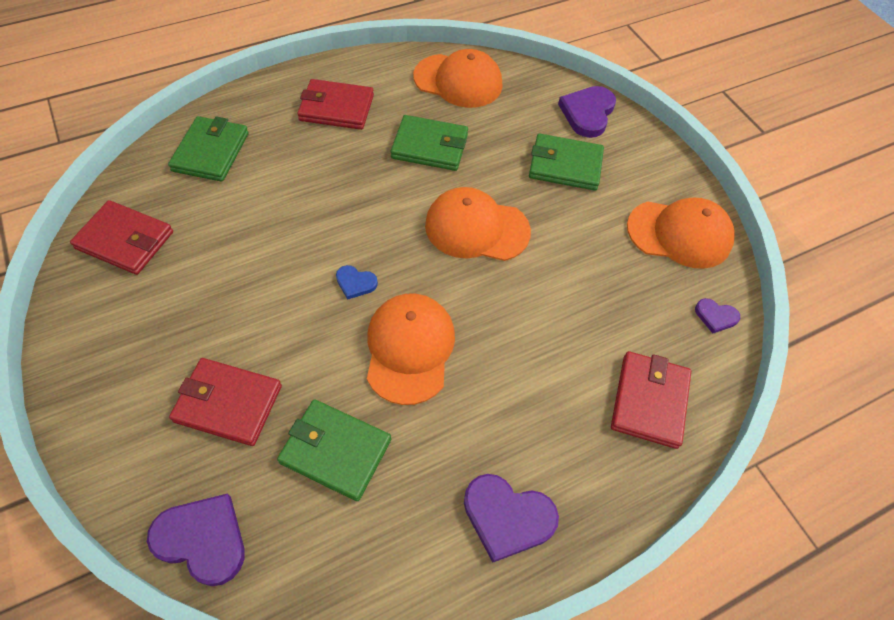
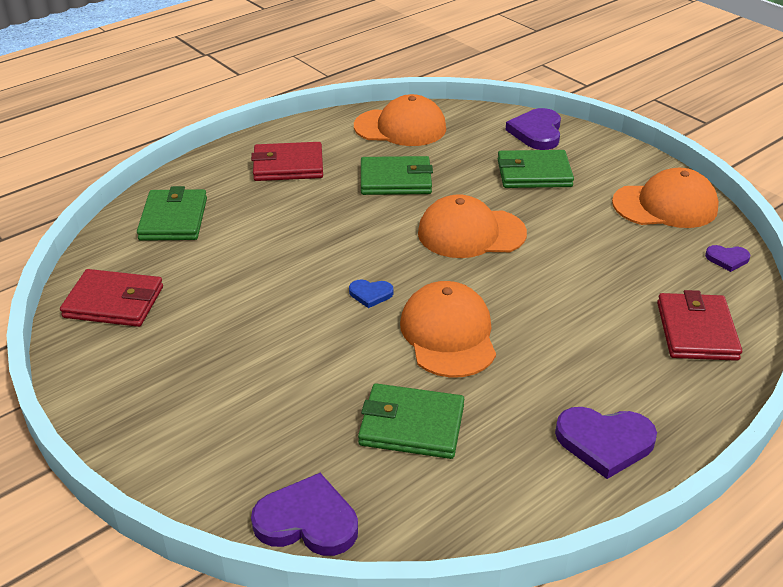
camera: 10 degrees left, 20 degrees down
red wallet [169,358,282,446] -> none

